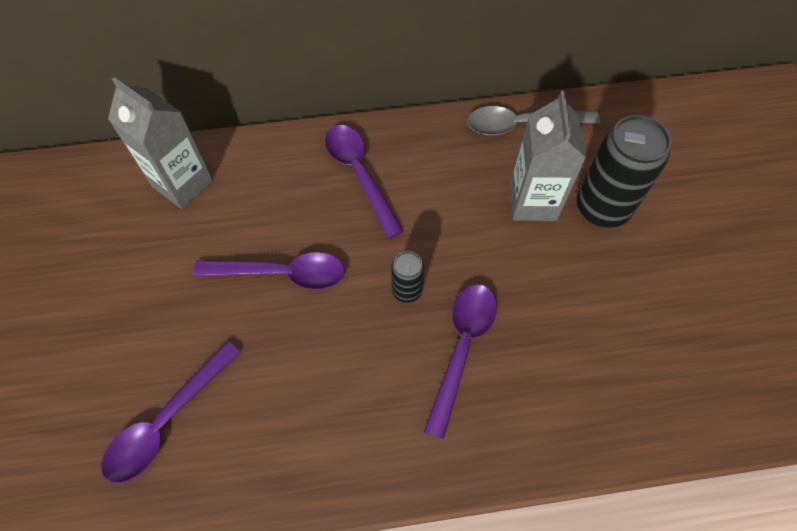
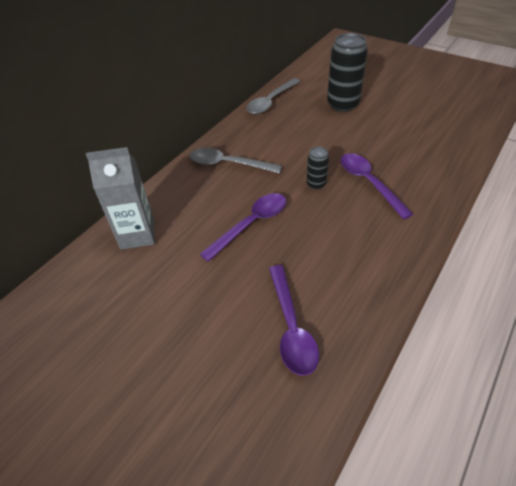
camera: 45 degrees left, 15 degrees down
purple spoon [325,125,404,239] -> grey spoon [189,147,282,173]
grey carton [509,91,586,221] -> none

